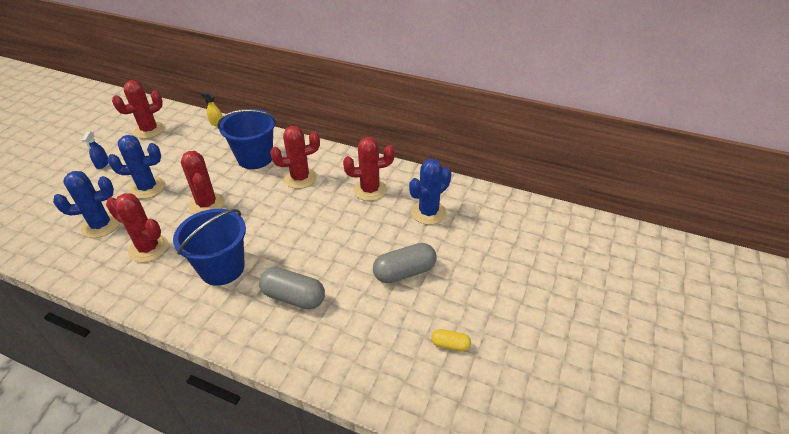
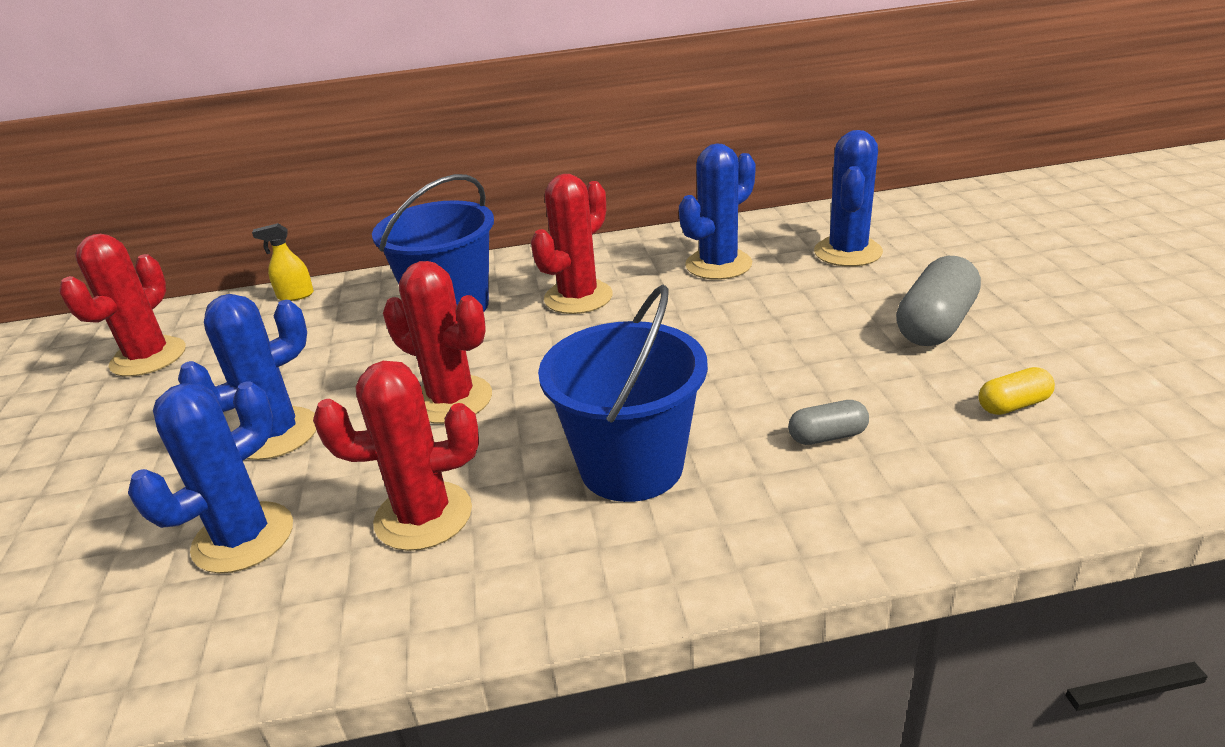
camera: 30 degrees left, 10 degrees down
blue spray bottle [82,132,108,169] -> none
grey capsule [259,267,325,310] -> grey capsule [788,400,869,445], size x0.53
red cactus [343,137,395,201] -> blue cactus [679,144,756,280]
yellow capsule [431,329,471,351] -> yellow capsule moved to [978,367,1055,415]

